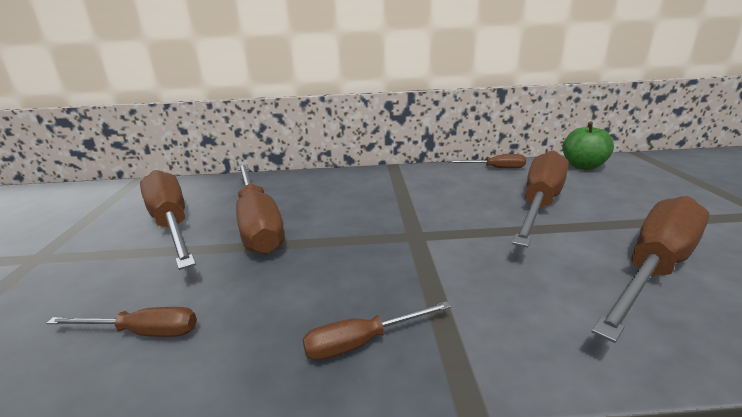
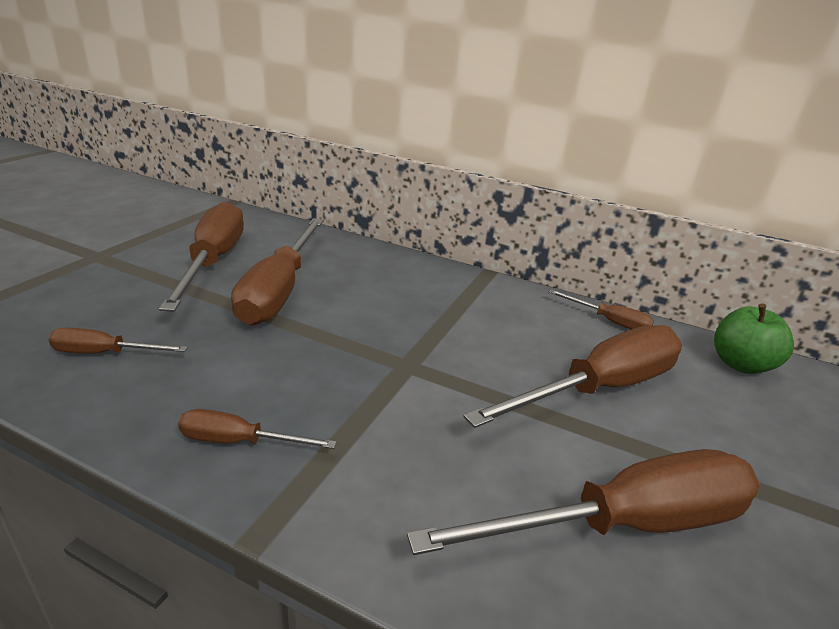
camera: 25 degrees right, 5 degrees up
brown screwdriver [46,307,197,337] -> brown screwdriver turned 150 degrees clockwise [48,328,188,353]

